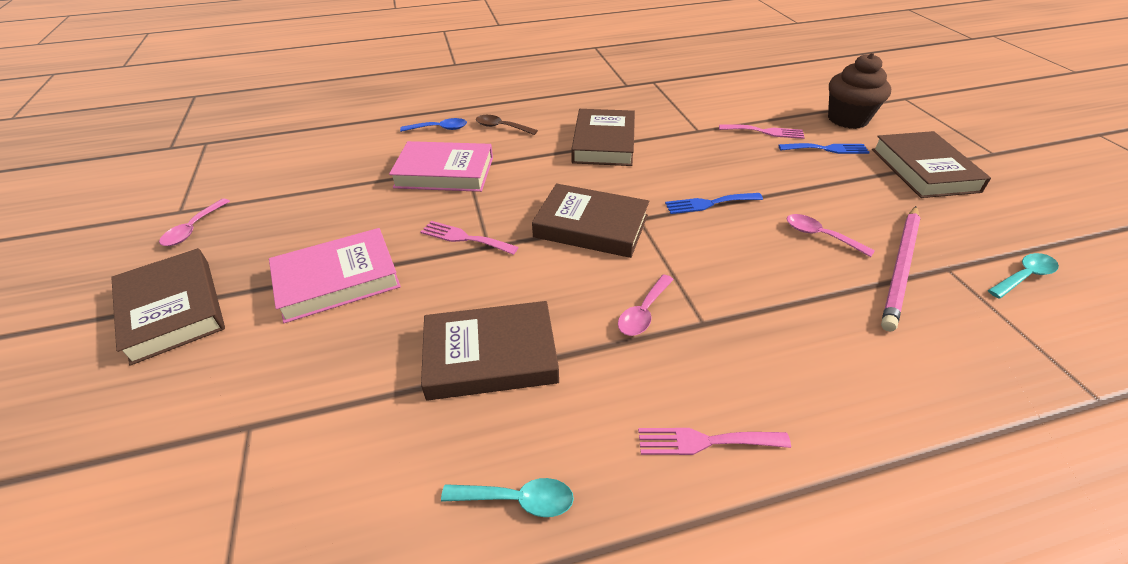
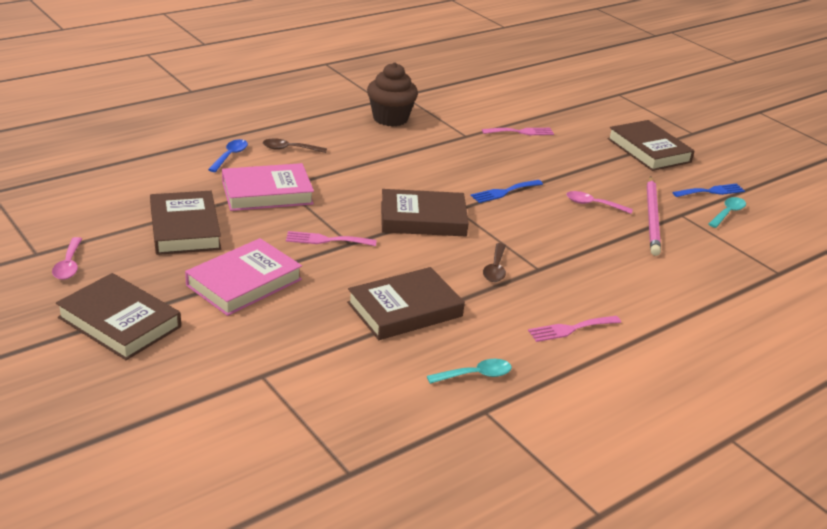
camera: 25 degrees left, 10 degrees down
blue spoon [400,118,467,132] -> blue spoon turned 45 degrees counterclockwise [208,139,248,172]
brown book [571,109,635,166] -> brown book moved to [150,191,221,255]
pink spoon [618,274,674,336] -> brown spoon [483,243,506,282]
blue fork [778,143,870,154] -> blue fork moved to [672,184,745,197]
brown cupcake [828,53,891,129] -> brown cupcake moved to [367,62,418,127]

